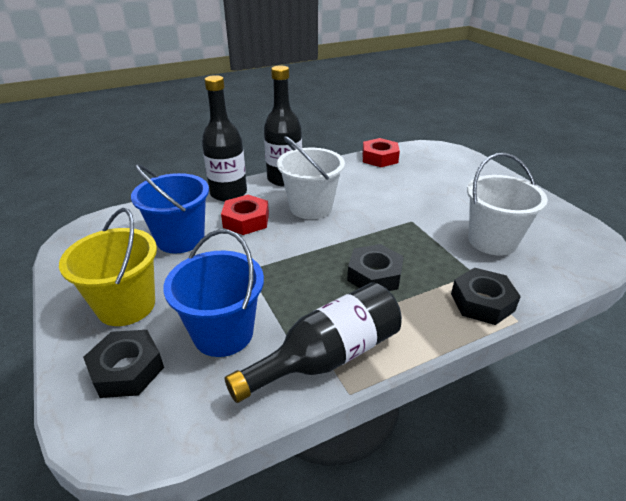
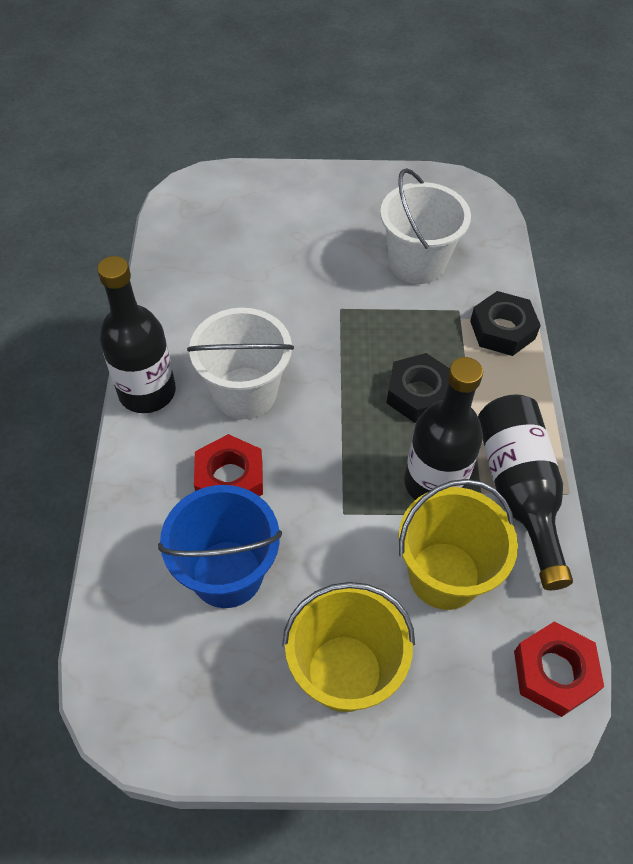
camera: 65 degrees left, 20 degrees up
black nut [83,330,164,398] -> none
blue bucket [163,229,264,357] -> yellow bucket [399,479,518,610]
black bottle [202,75,247,202] -> black bottle moved to [404,357,483,500]
red nut [362,138,400,167] -> red nut moved to [514,621,604,717]

